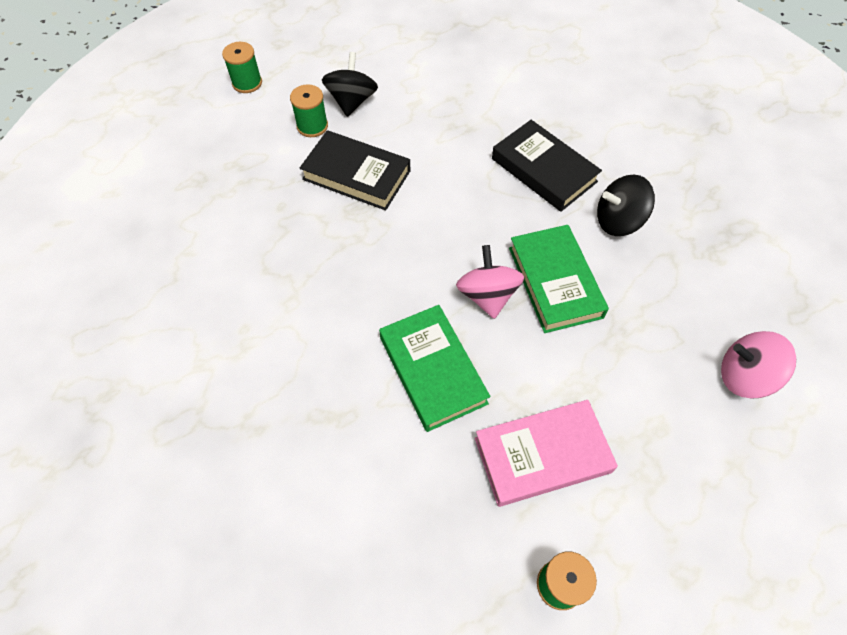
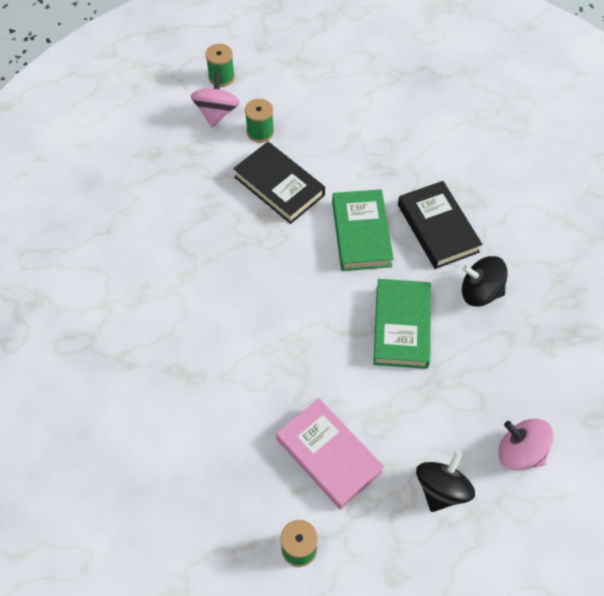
camera: 20 degrees right, 0 degrees up
black spinning top [322,52,378,117] -> black spinning top moved to [416,451,475,512]
green book [379,305,490,432] -> green book moved to [332,189,394,271]
pink spinning top [456,245,524,319] -> pink spinning top moved to [191,72,240,127]
pink book [475,400,618,507] -> pink book turned 45 degrees clockwise [276,398,384,510]

